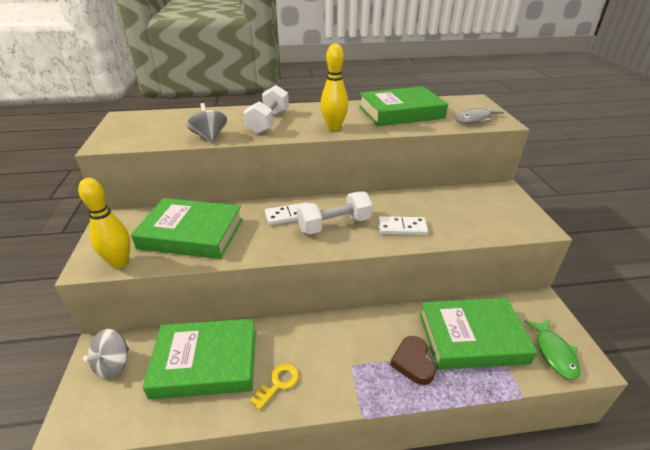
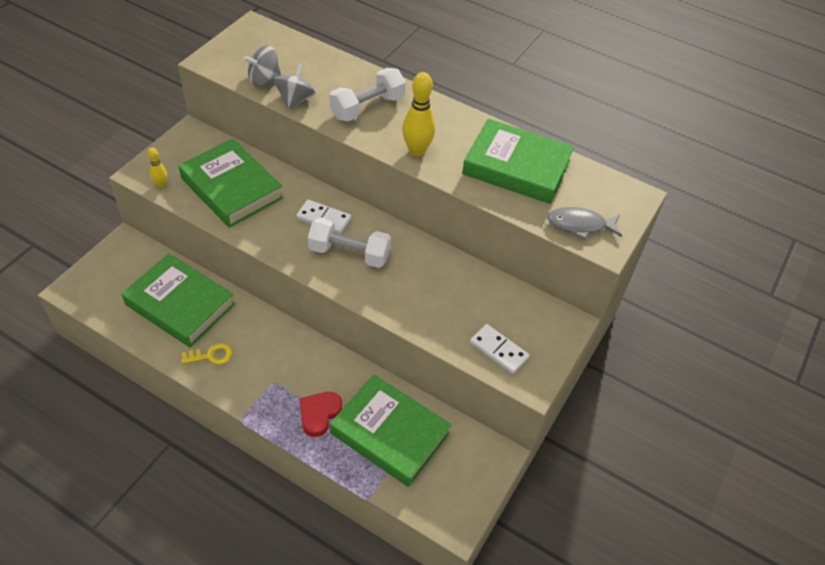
camera: 35 degrees right, 15 degrees up
yellow bowling pin [78,178,130,268] -> yellow bowling pin [148,148,167,188], size x0.54
grey spinning top [83,329,129,379] -> grey spinning top moved to [243,45,281,87]
white domino [378,216,428,235] -> white domino moved to [470,324,529,374]
brown heart [390,336,436,385] -> red heart [300,392,342,437]
green fish [524,320,580,380] -> none

